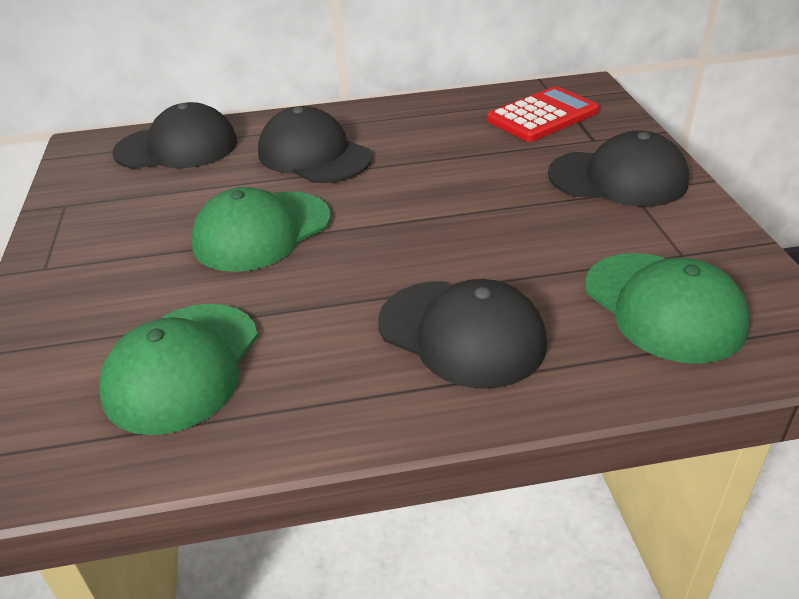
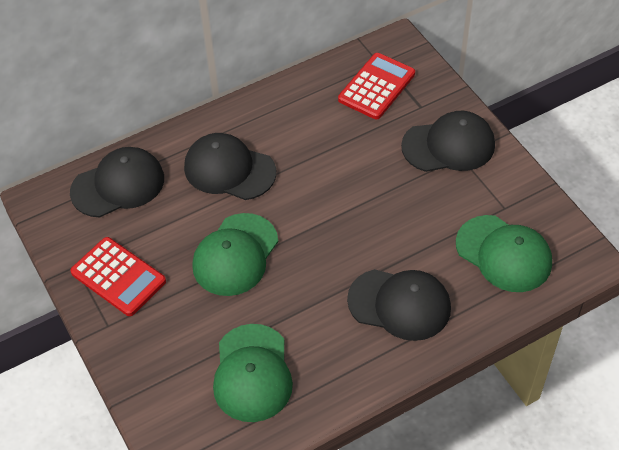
camera: 20 degrees left, 15 degrees up
none -> red calculator [70,237,166,316]

